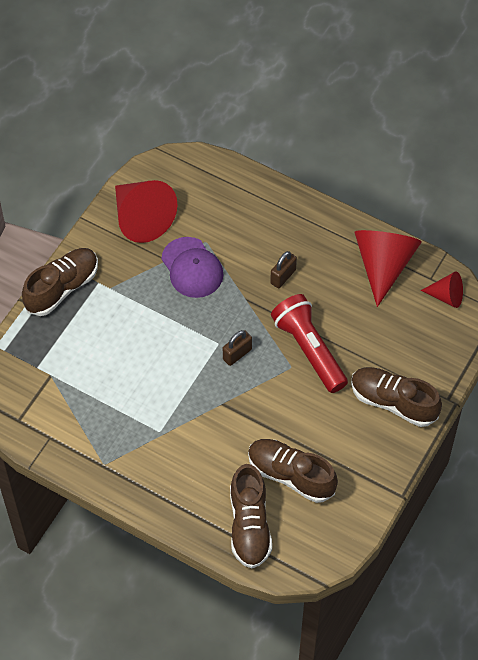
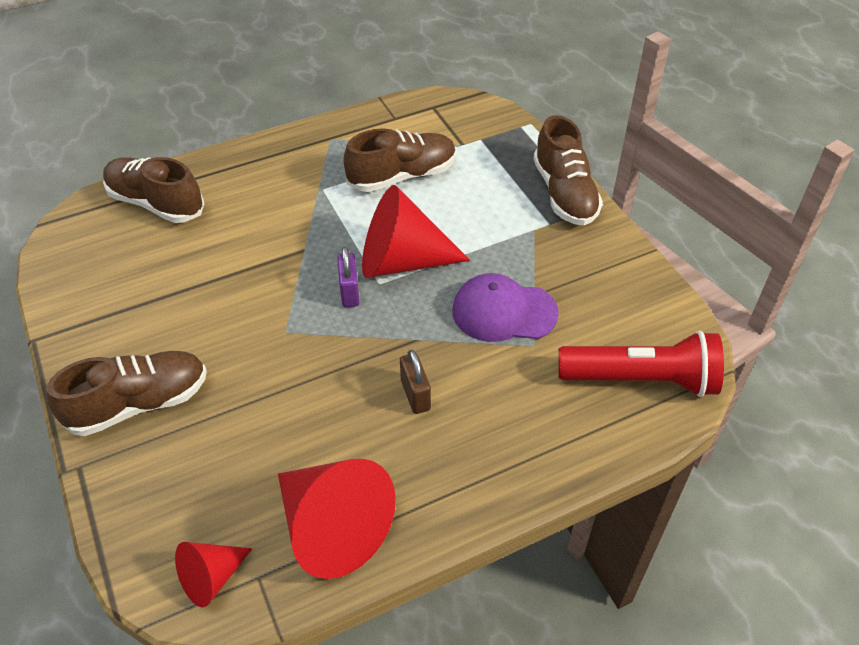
camera: 125 degrees right, 10 degrees down
red cone [115,180,178,243] -> red cone moved to [362,185,470,278]
brown padlock [223,330,252,366] -> purple padlock [337,246,360,307]
brown shoe [248,439,338,503] -> brown shoe moved to [343,128,456,192]
red flashlight [271,294,348,393] -> red flashlight moved to [558,331,724,397]

